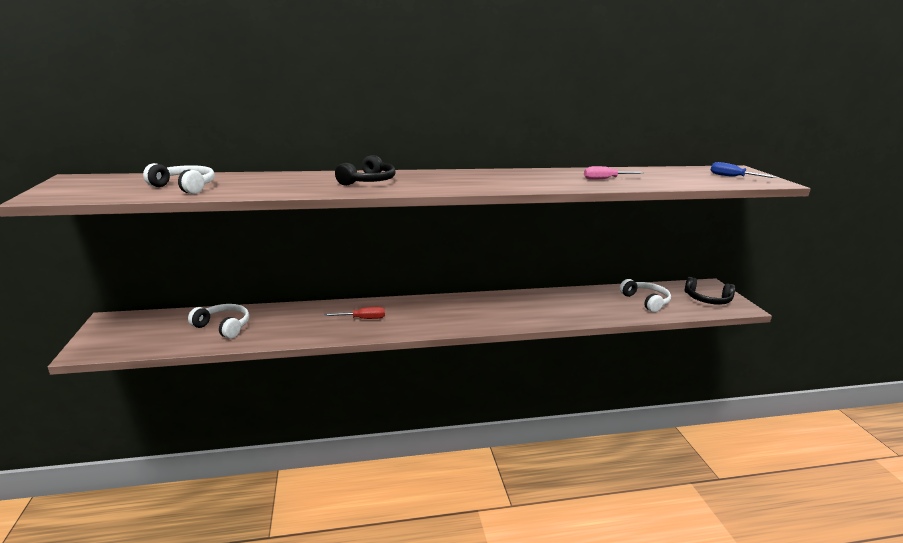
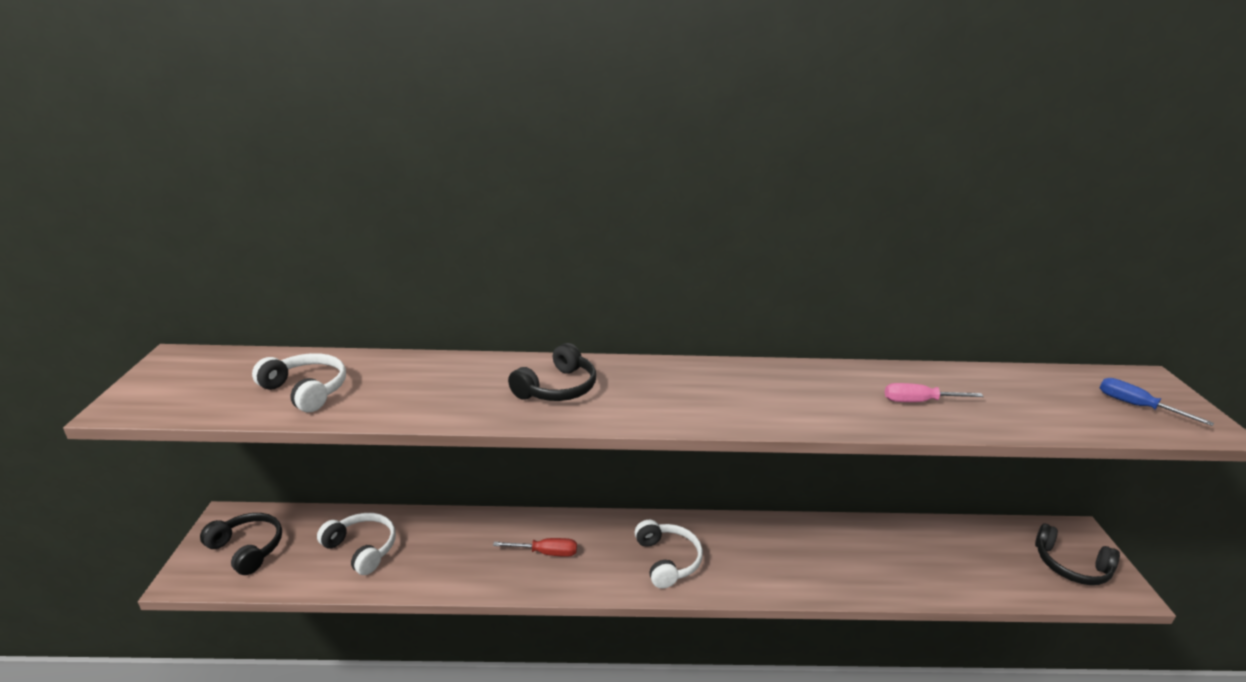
camera: 10 degrees right, 5 degrees up
white headphones [620,279,671,312] -> white headphones moved to [635,520,703,589]
none -> black headphones [200,513,282,575]

